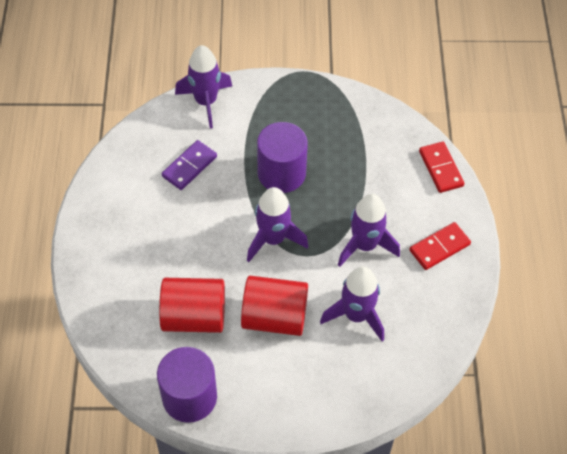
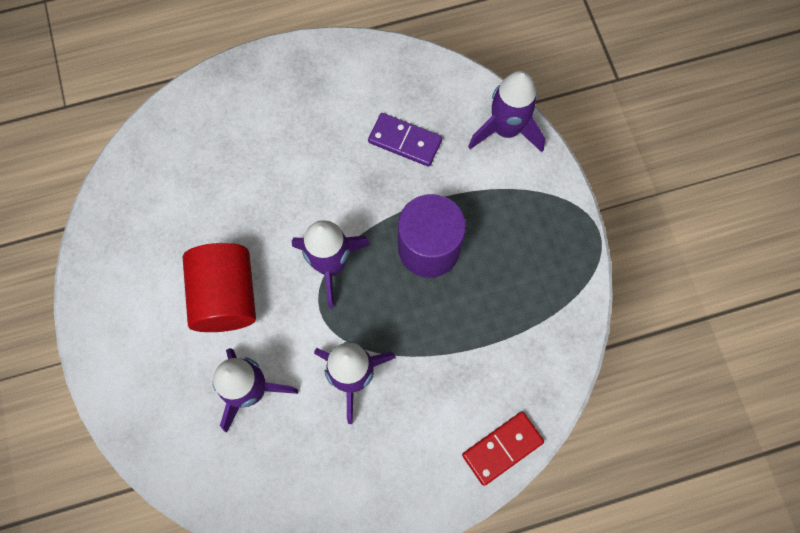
camera: 75 degrees right, 15 degrees up
purple cylinder [157,347,217,423] -> none
red cylinder [159,278,225,333] -> none
red domino [409,222,471,270] -> none

